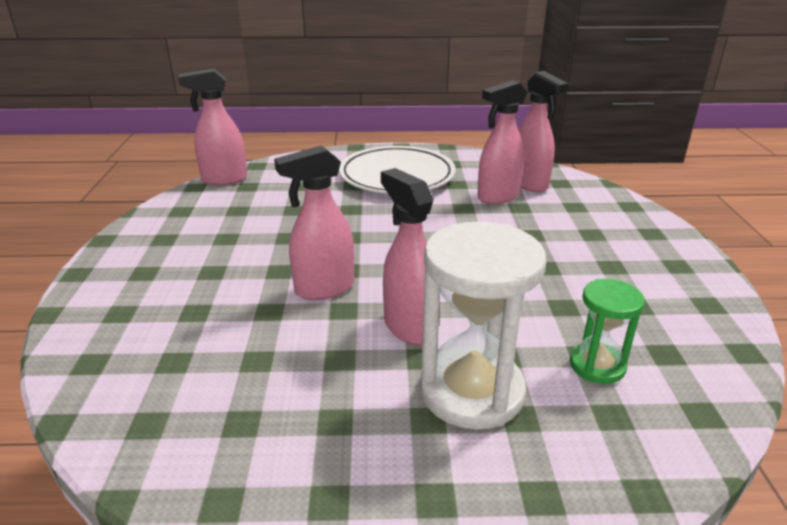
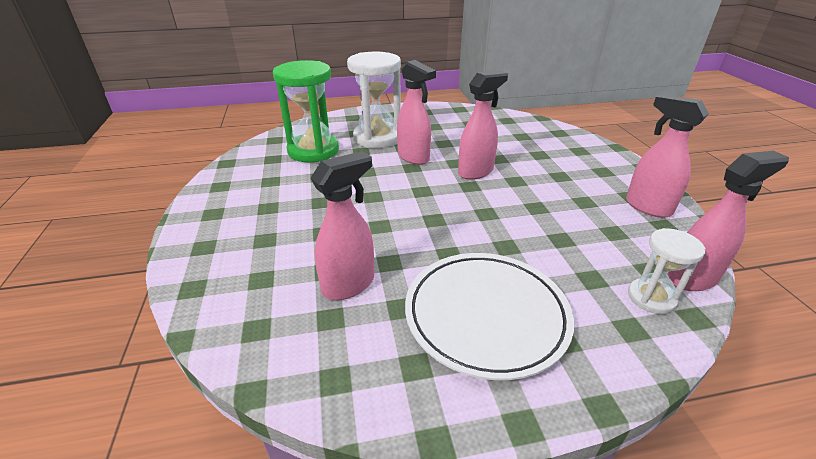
camera: 170 degrees right, 5 degrees up
pink spray bottle [518,71,569,192] -> pink spray bottle moved to [626,94,709,218]
green hourglass [570,279,645,384] -> green hourglass [273,60,339,162], size x1.81
none -> white hourglass [628,228,705,314]

